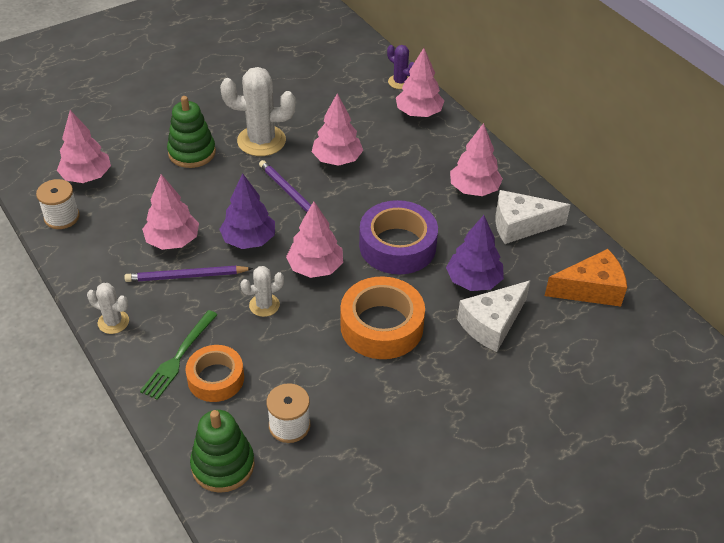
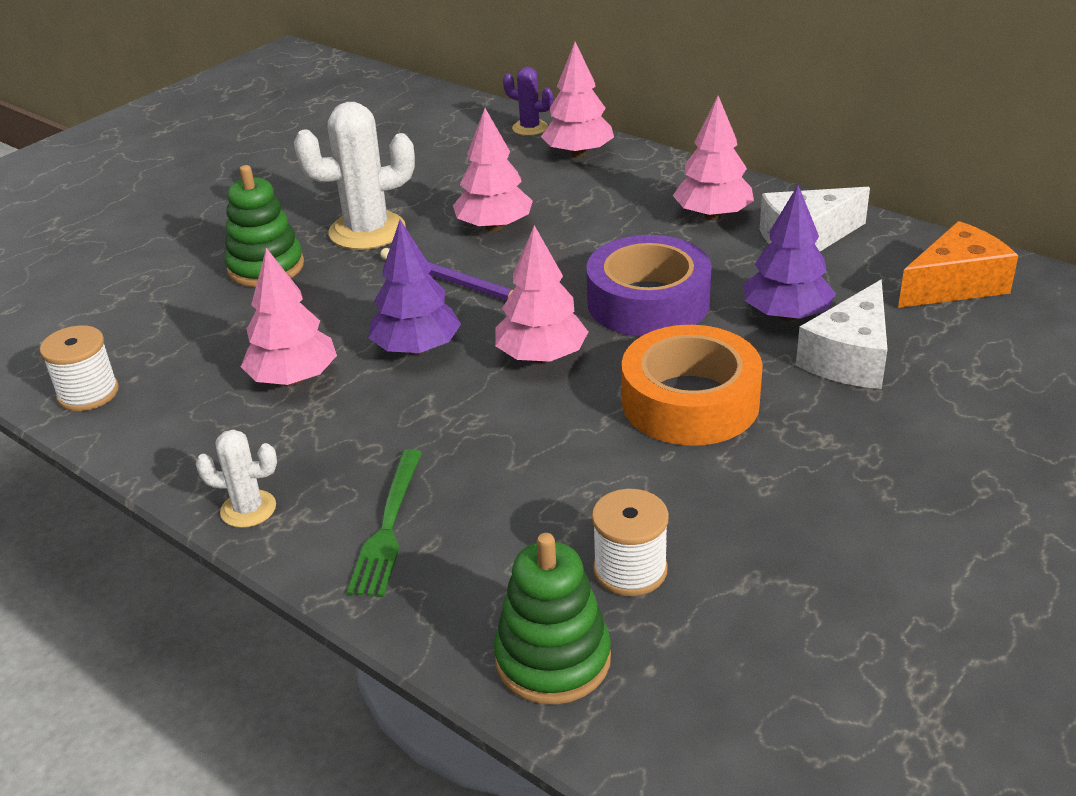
camera: 15 degrees left, 10 degrees down
pink tree [57,110,111,183] -> none
purple pencil [124,266,253,282] -> none
orange tape [185,345,244,402] -> none
white cactus [240,266,284,317] -> none

